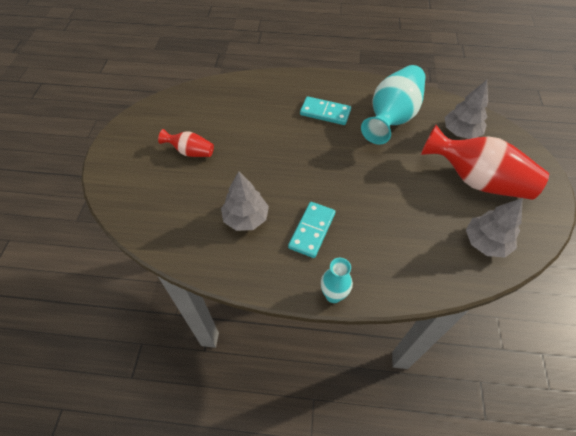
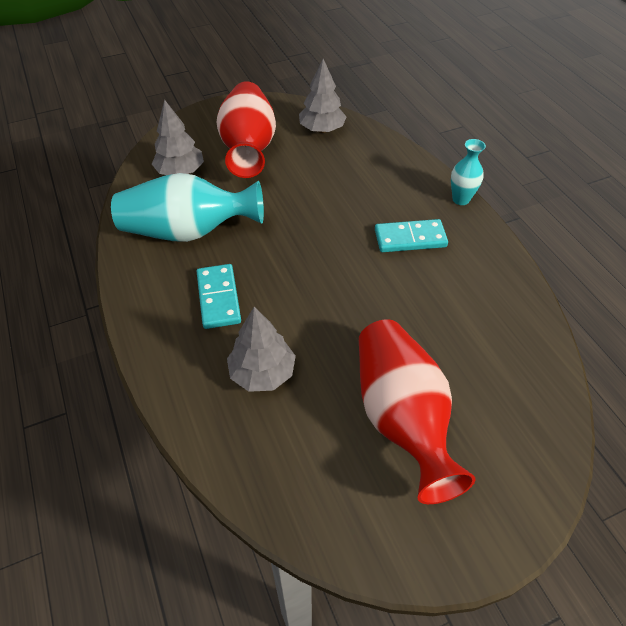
camera: 120 degrees left, 5 degrees down
red vase [158,129,214,157] -> red vase [359,319,475,504], size x2.03
grey tree [221,171,269,231] -> grey tree moved to [227,307,296,392]

